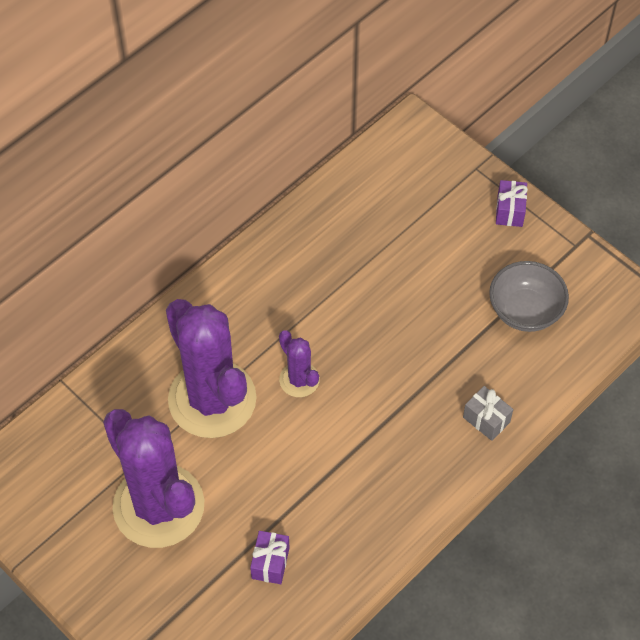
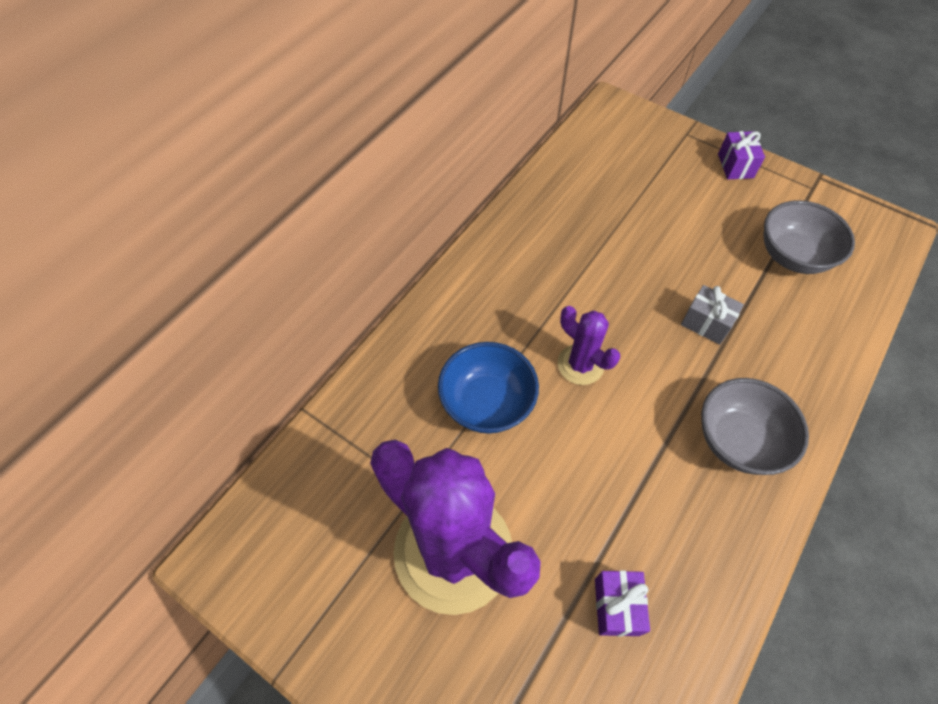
camera: 10 degrees left, 0 degrees up
purple cactus [166,299,257,438] -> blue bowl [438,342,539,434]
grey gift [463,386,513,441] -> grey gift moved to [681,285,744,345]
none -> grey bowl [701,378,809,475]

